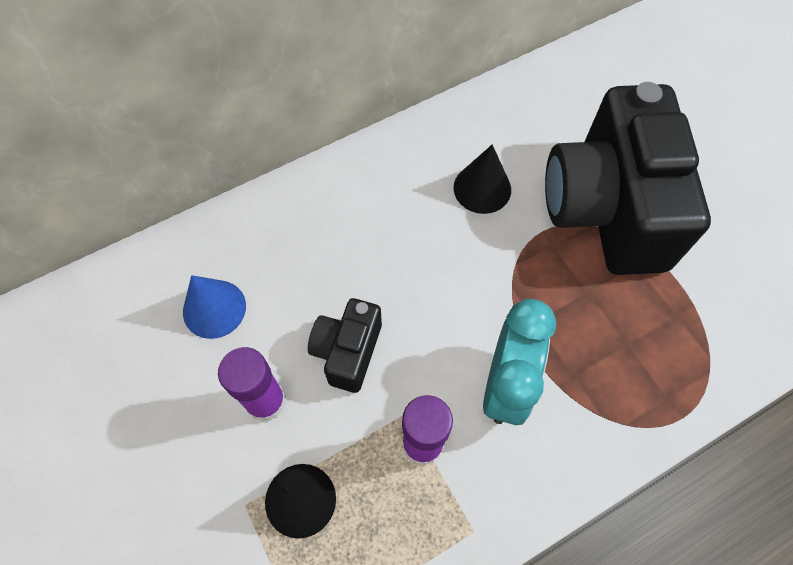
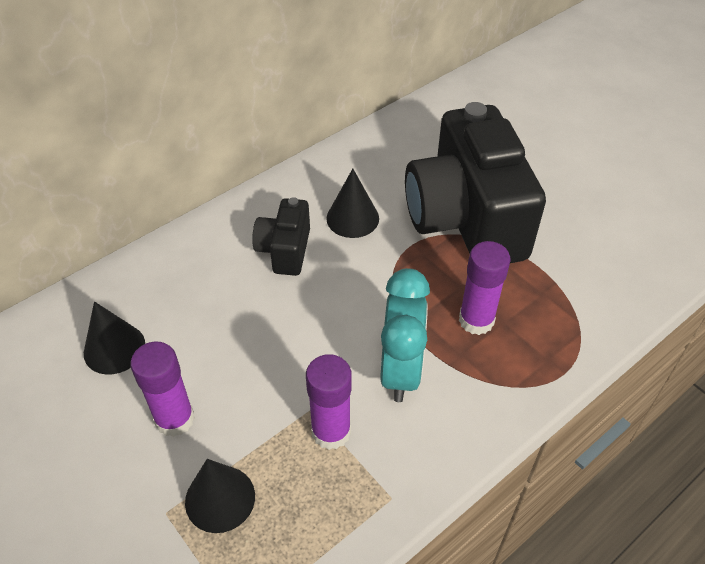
camera: 10 degrees left, 15 degrees down
blue cone [183,275,246,339] -> black cone [84,301,145,375]
black camera [308,298,382,393] -> black camera moved to [252,197,310,276]
none -> purple glue stick [459,241,511,335]

